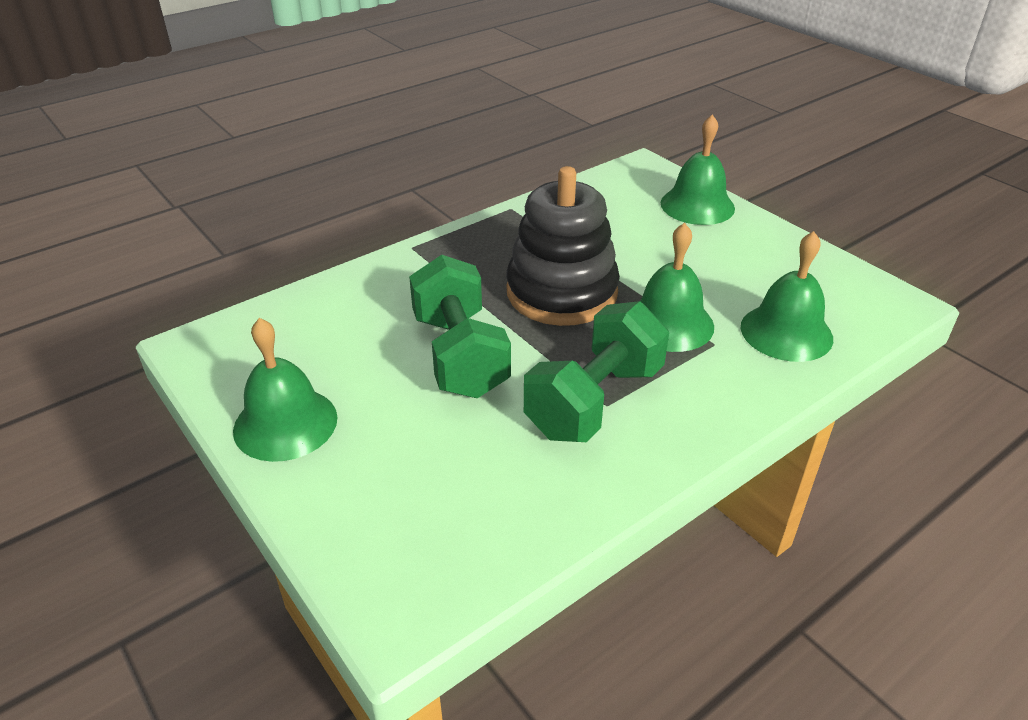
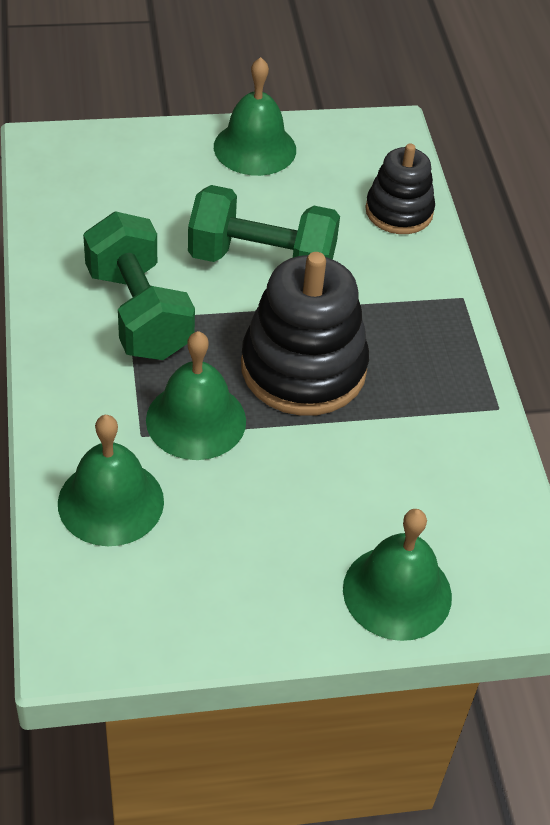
camera: 115 degrees right, 10 degrees up
none -> black stacking toy [365,143,435,234]

